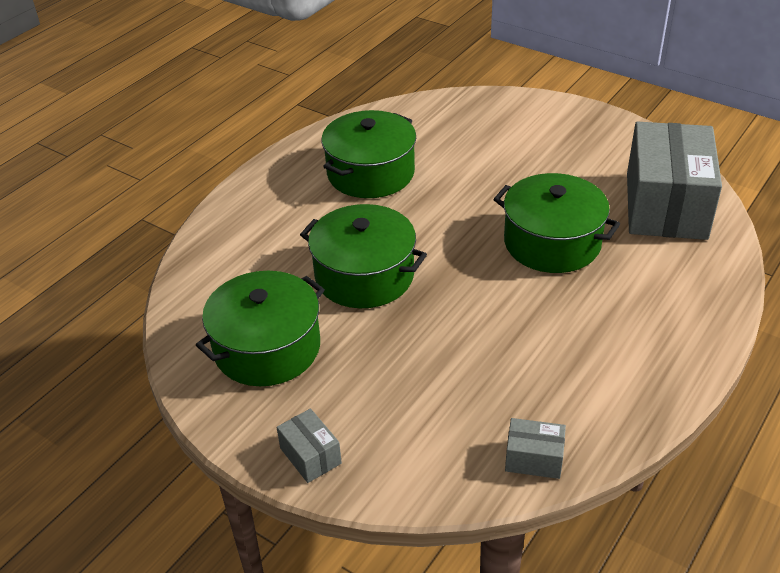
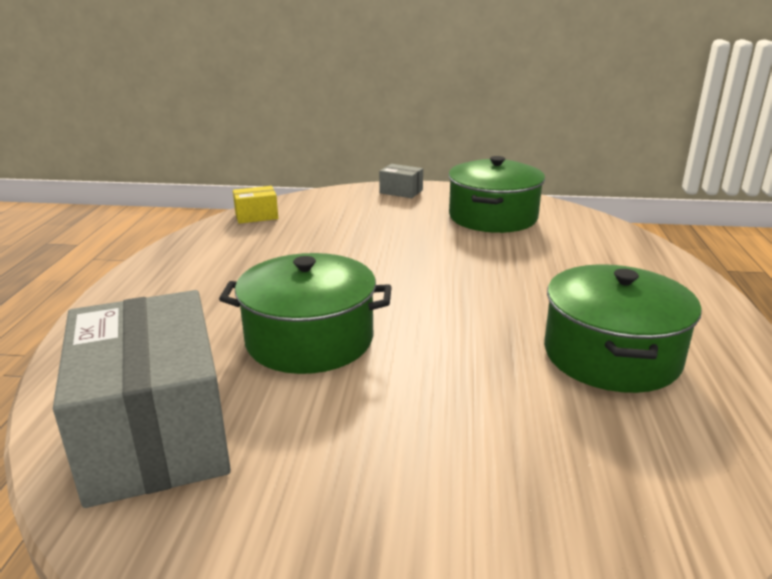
camera: 150 degrees right, 15 degrees down
green pot [300,204,427,308] -> none
grey box [505,418,566,479] -> yellow box [233,186,278,224]

